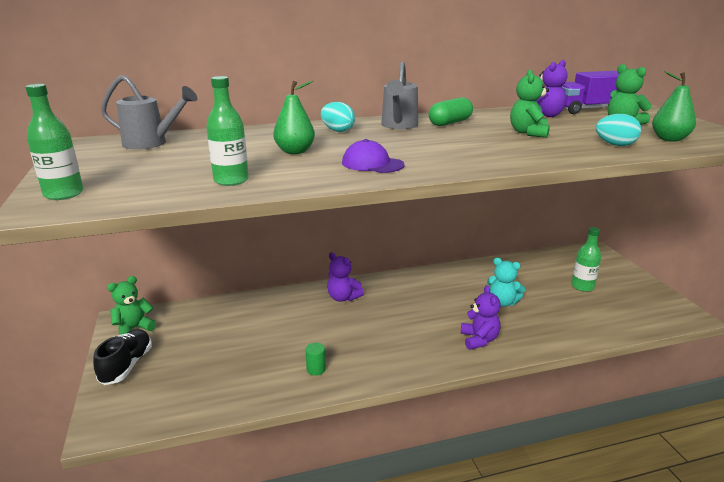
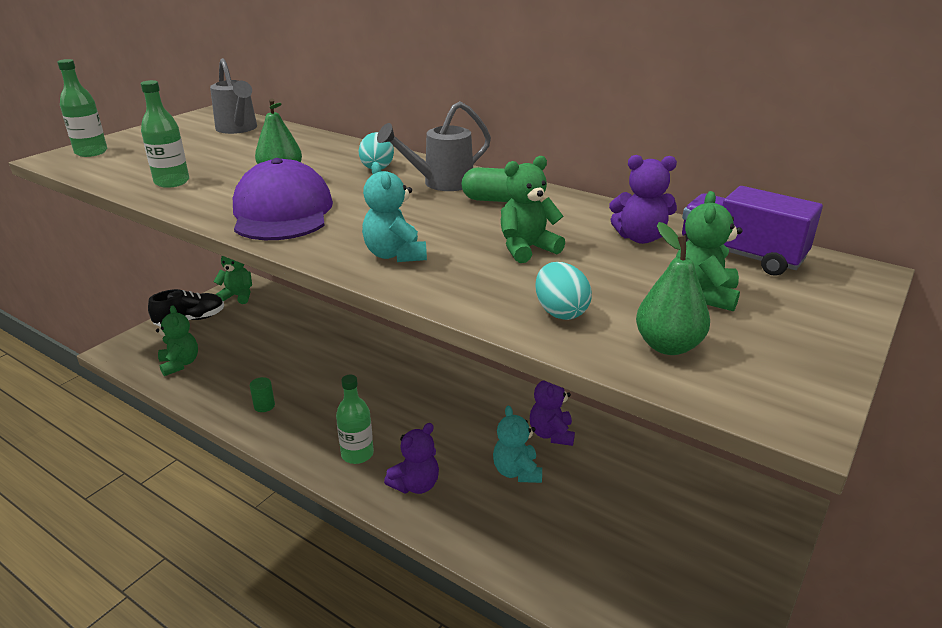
camera: 50 degrees right, 5 degrees up
purple teddy bear [327,252,364,302] -> purple teddy bear moved to [530,380,575,446]
purple cap [342,139,405,173] -> purple cap [233,158,333,240], size x1.78
green bottle [571,227,601,292] -> green bottle moved to [336,375,374,464]
none -> green teddy bear [156,305,198,376]
none -> turquoise teddy bear [362,162,427,262]

